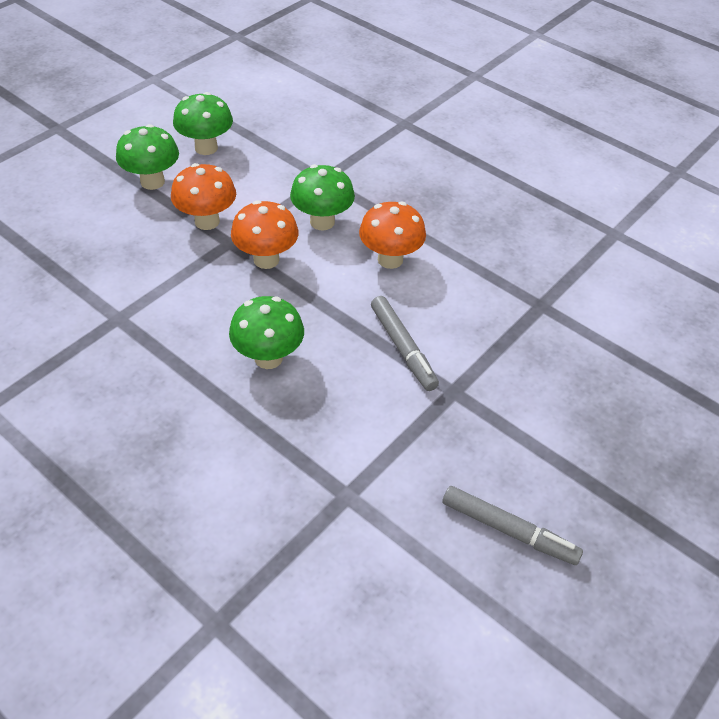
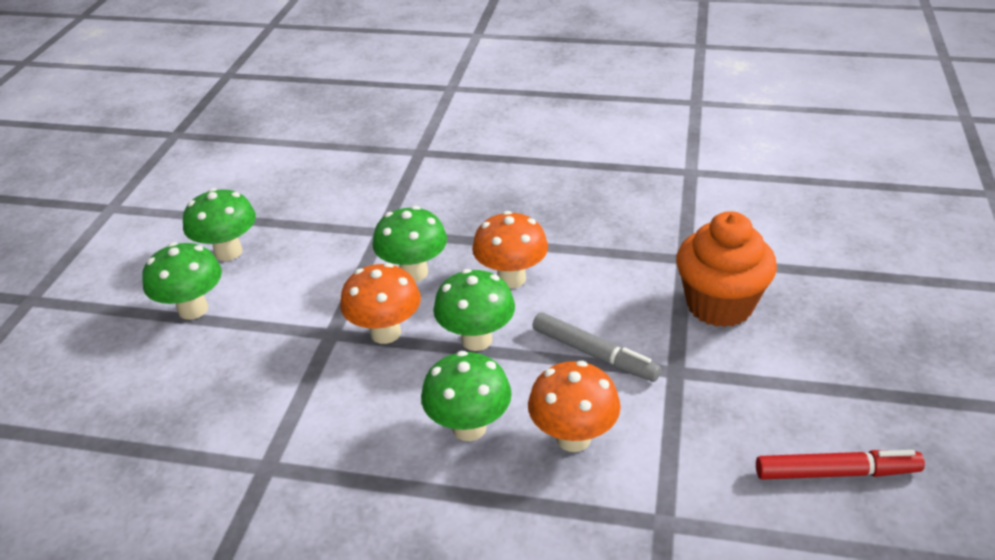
camera: 25 degrees left, 10 degrees down
orange mushroom [171,163,236,230] -> orange mushroom moved to [528,361,621,452]
grey marker [442,486,583,565] -> red marker [756,450,925,480]
none -> green mushroom [433,269,515,351]
none -> orange cupcake [676,211,777,327]

